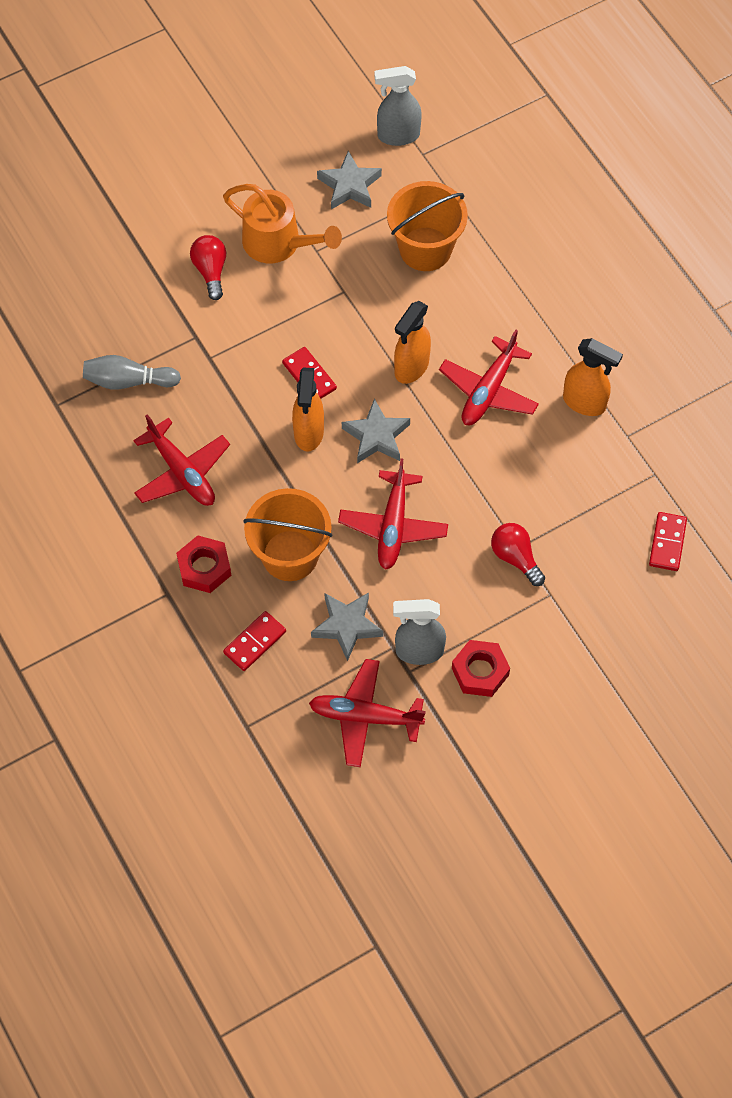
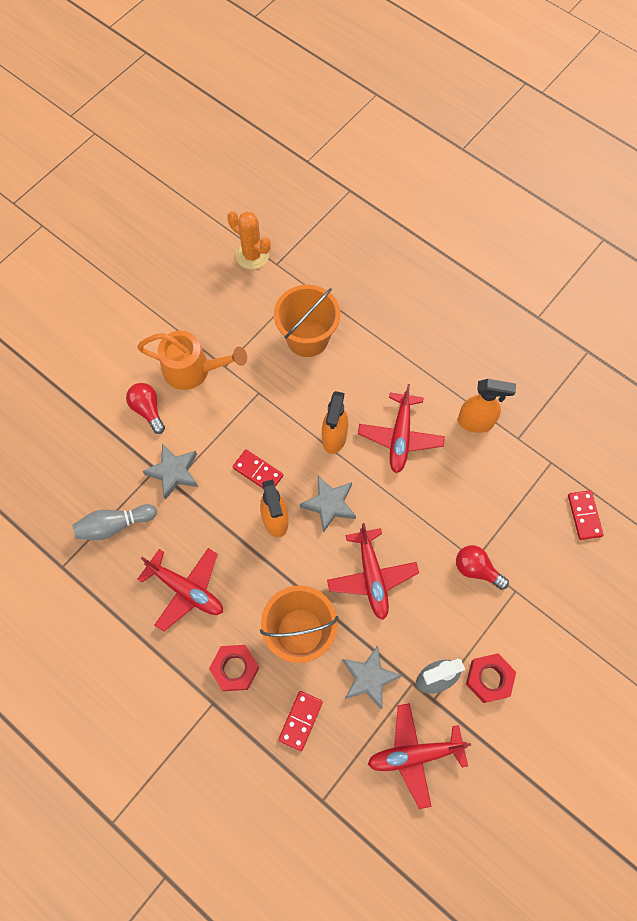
camera: 20 degrees left, 5 degrees up
grey star [317,151,382,209] -> grey star moved to [142,443,198,500]
grey spray bottle [374,66,422,146] -> orange cactus [227,211,271,269]

